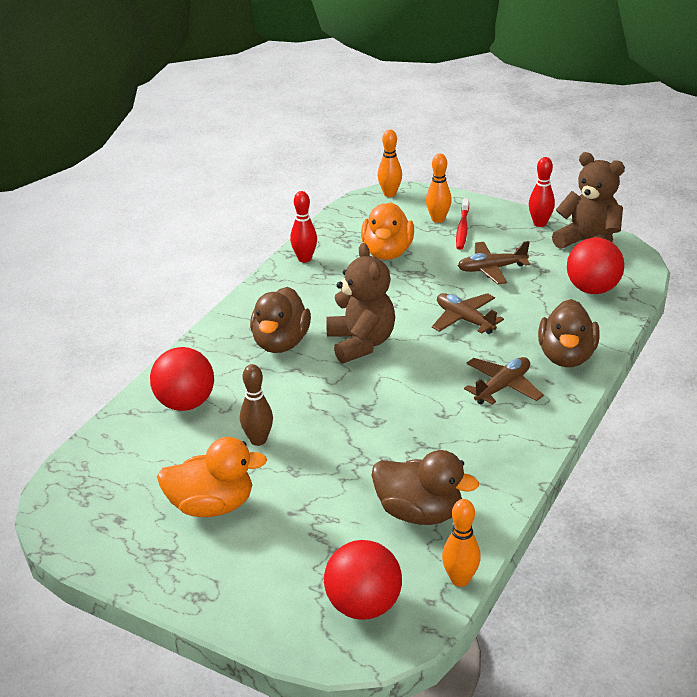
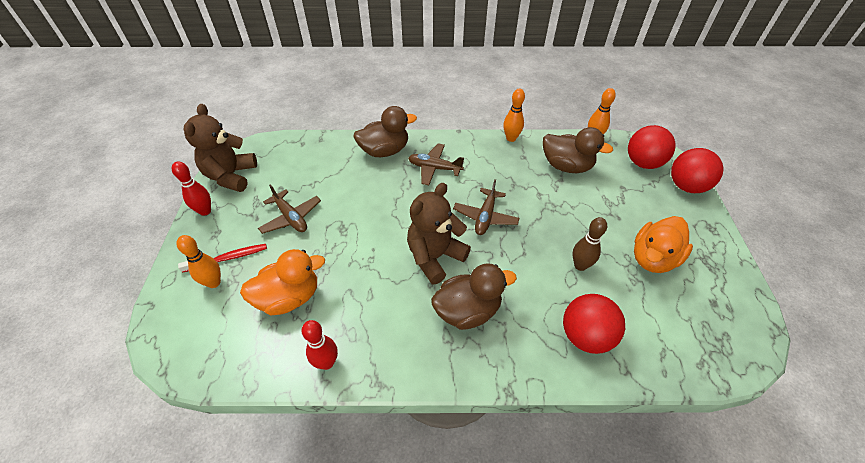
camera: 120 degrees left, 15 degrees up
orange duck [157,437,267,517] -> orange duck turned 105 degrees counterclockwise [634,216,693,273]
brown duck [372,450,479,525] -> brown duck turned 120 degrees clockwise [543,127,613,173]
orange bowling pin [378,130,402,197] -> orange bowling pin moved to [503,89,525,142]
brown plane [432,293,504,334] -> brown plane moved to [453,179,520,235]
red ball [567,237,624,294] -> red ball moved to [671,148,723,193]

